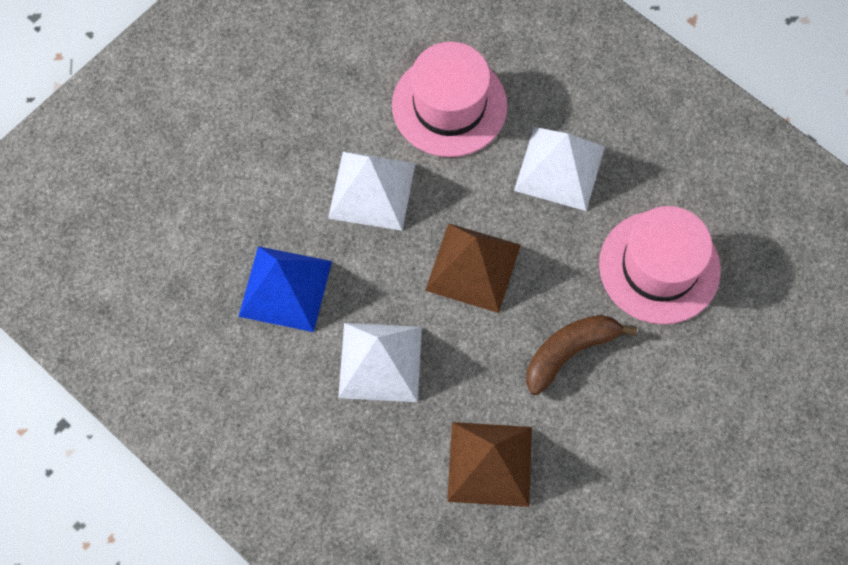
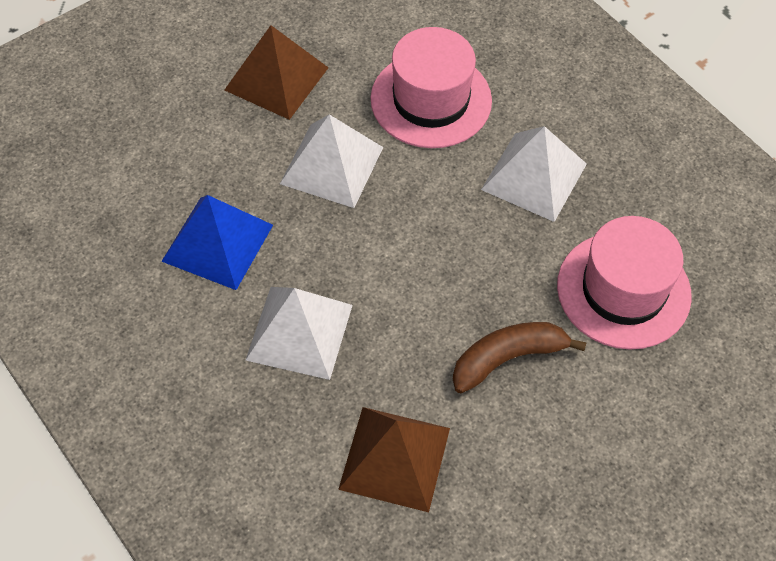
camera: 10 degrees right, 10 degrees down
brown pyramid [425,223,521,313] -> brown pyramid moved to [225,25,328,120]

